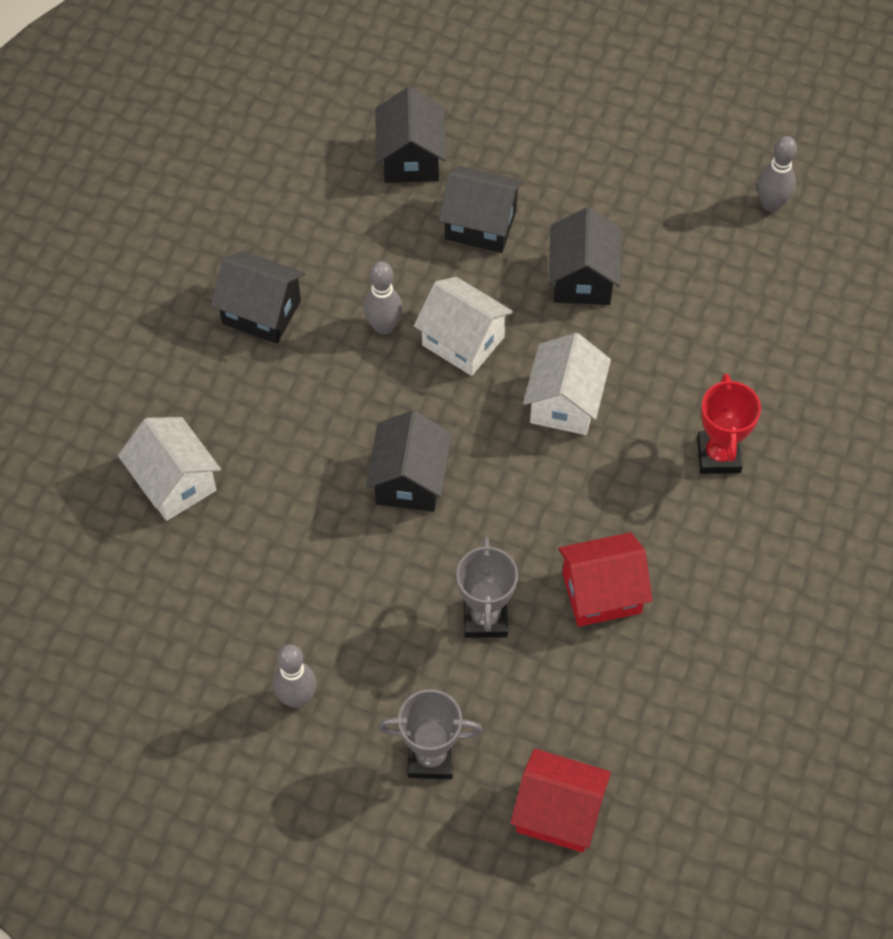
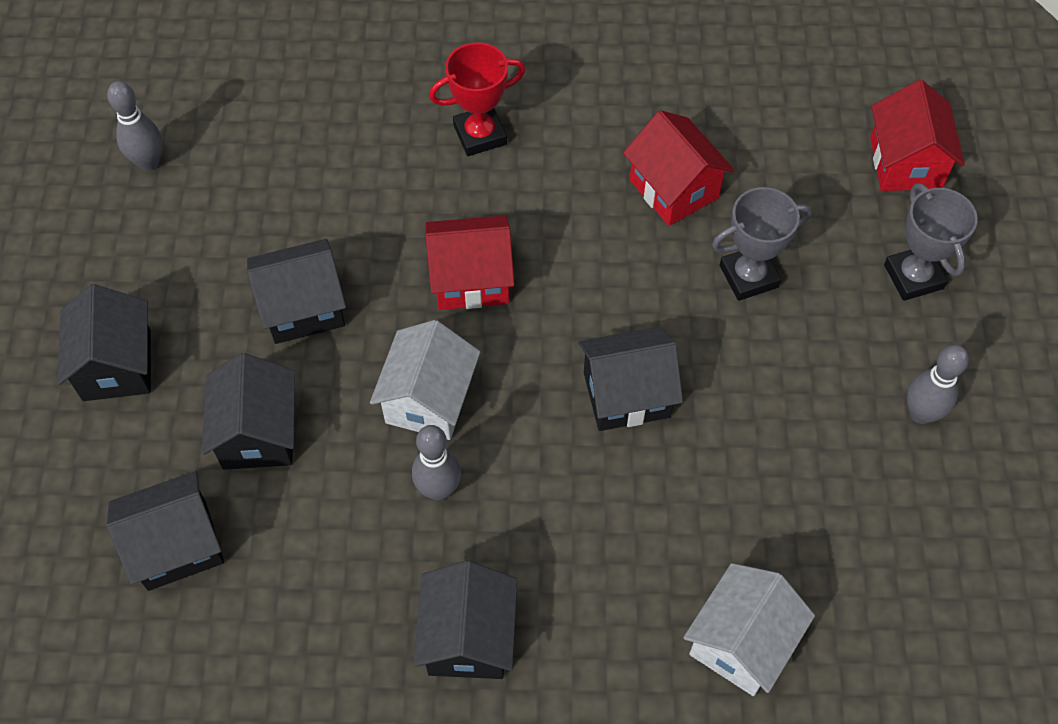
camera: 110 degrees left, 0 degrees up
white house [523,333,611,435] -> red house [425,215,515,310]
none -> black house [57,284,151,401]

